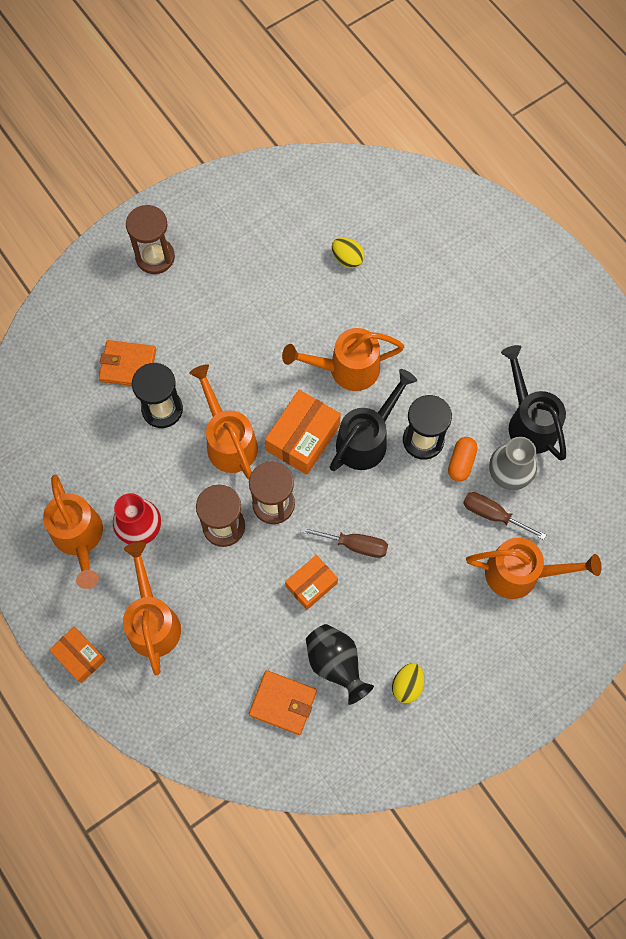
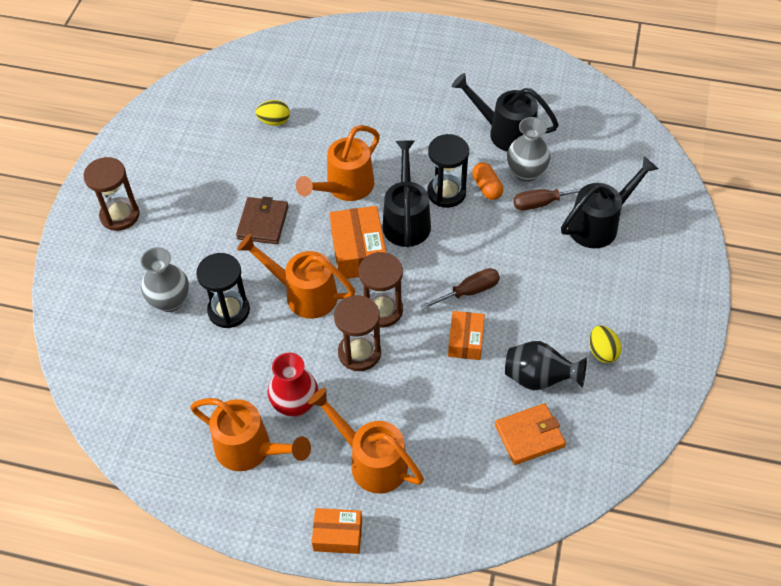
camera: 40 degrees left, 15 degrees down
orange wallet [99,340,156,386] -> grey vase [140,247,189,312]
orange watering can [466,538,601,599] -> black watering can [561,156,659,248]
none -> brown wallet [236,196,288,244]

